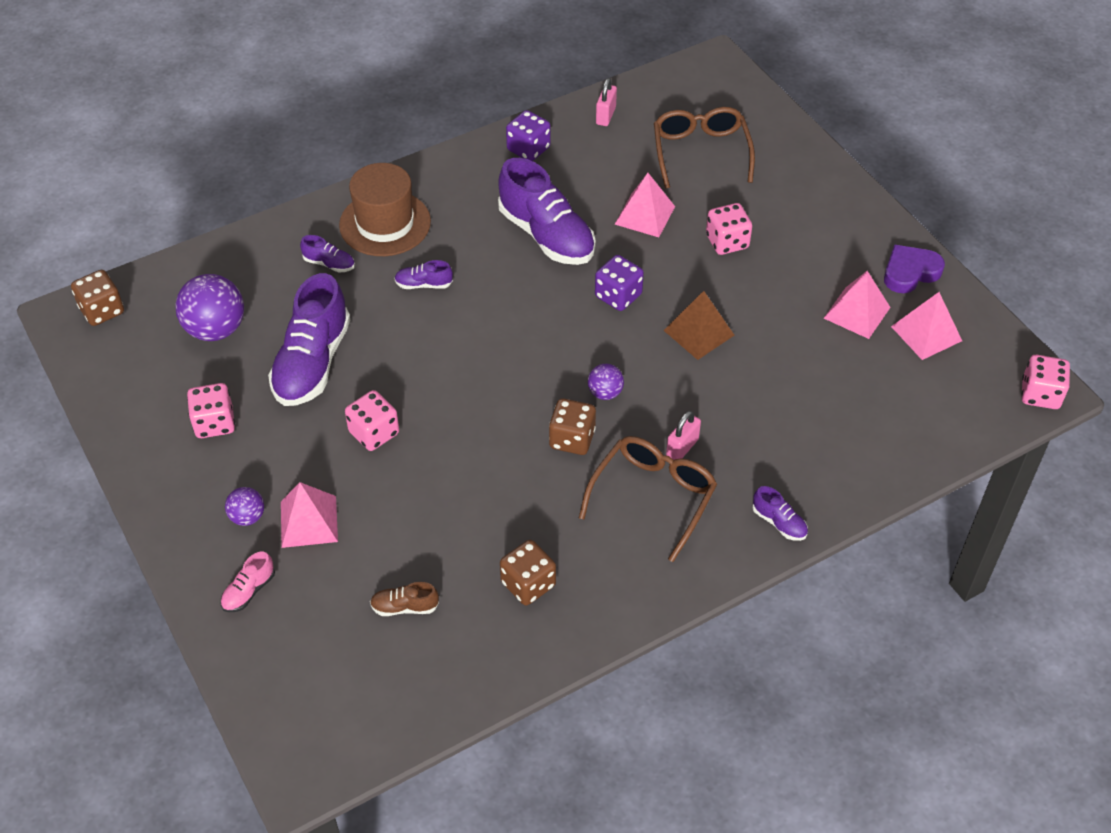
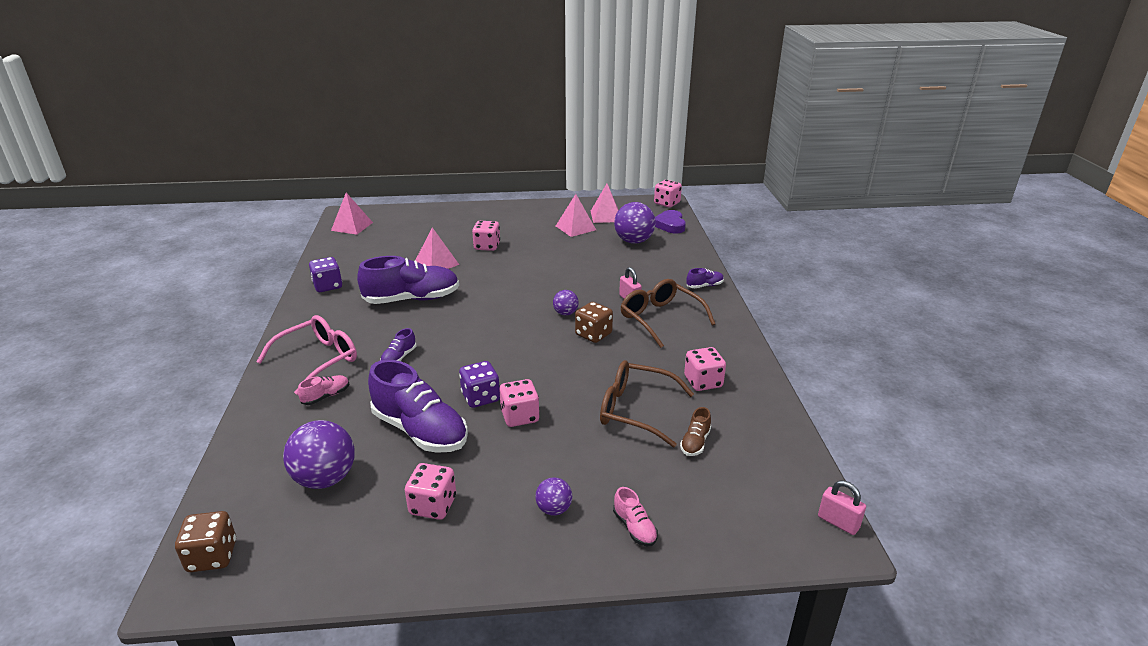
camera: 65 degrees left, 20 degrees down
pink pyramid [281,482,338,548] -> pink pyramid moved to [331,193,373,235]
purple shoe [300,235,355,272] -> pink shoe [298,375,349,405]
brown hat [339,163,431,256] -> pink glasses [257,315,357,395]
brown dice [500,540,556,605] -> pink dice [684,347,726,391]
purple dice [595,255,644,311] -> purple dice moved to [459,361,500,408]
pink padlock [596,78,617,126] -> pink padlock moved to [818,481,866,535]
brown glasses [654,107,755,189] -> brown glasses moved to [600,360,694,447]
brown pyramid [663,291,735,360] -> none
purple heart [884,244,945,293] -> purple heart moved to [655,210,686,234]
none -> purple ball [614,202,655,244]

